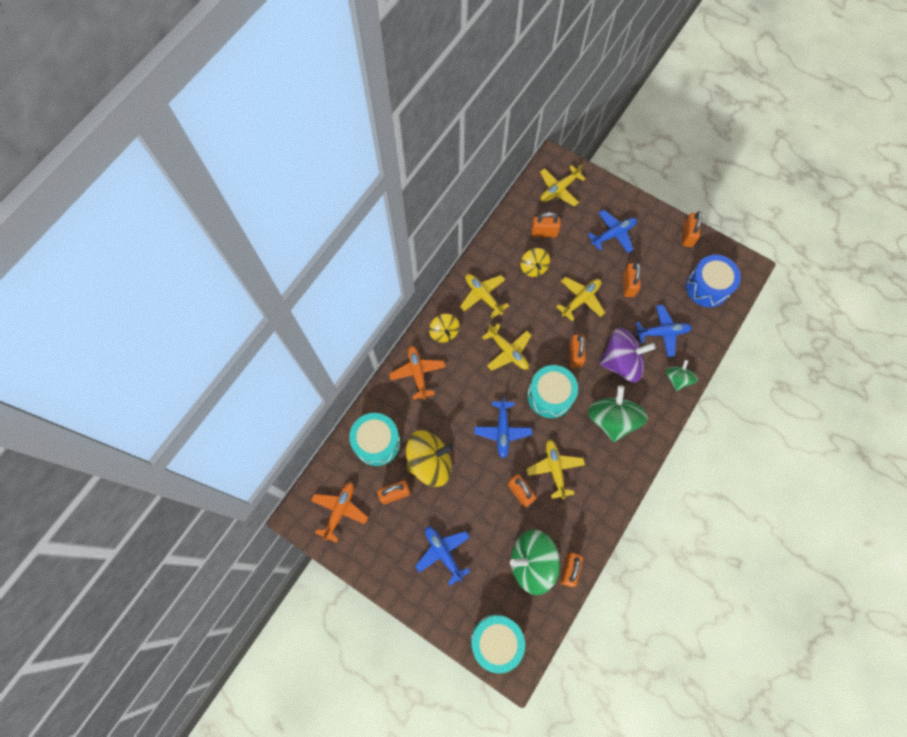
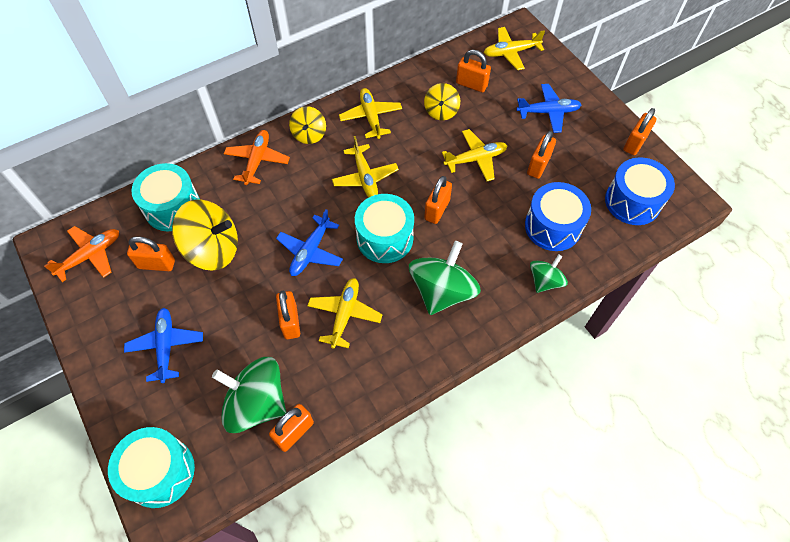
camera: 25 degrees right, 10 degrees down
purple spinning top [600,328,656,382] -> none
blue plane [635,305,692,357] -> blue drum [525,182,591,251]

